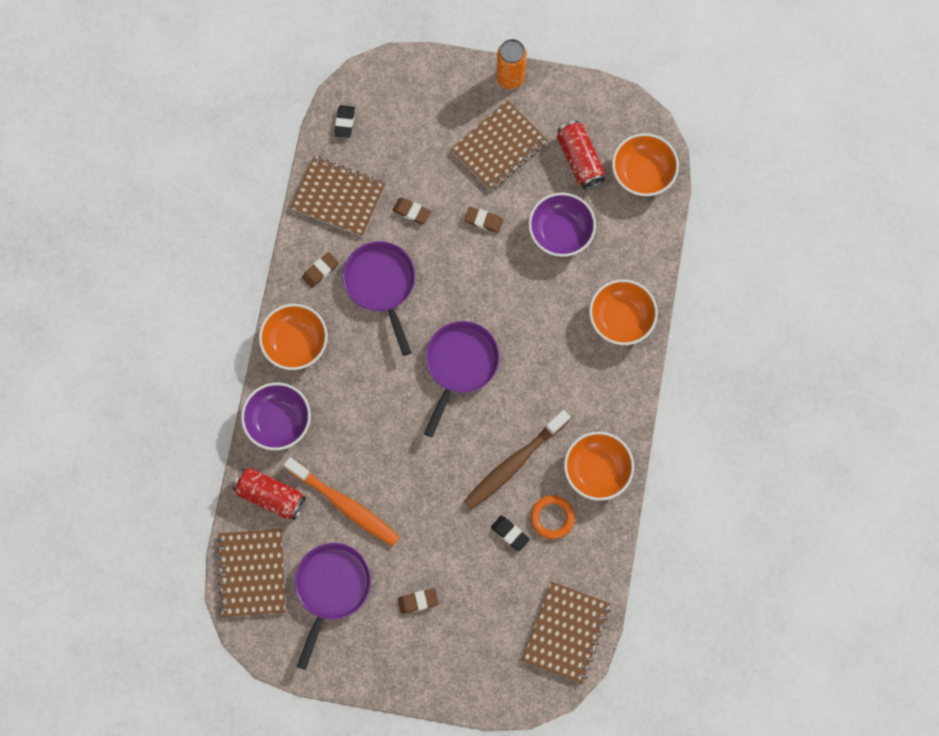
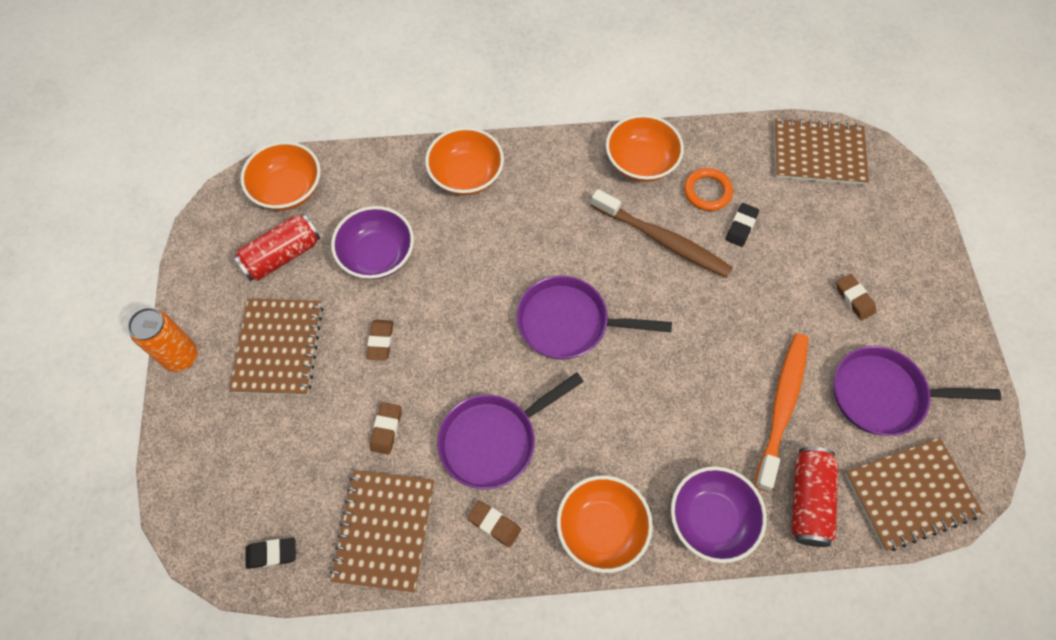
camera: 105 degrees left, 10 degrees down
brown notebook [451,100,547,191] -> brown notebook turned 60 degrees clockwise [229,298,323,395]

